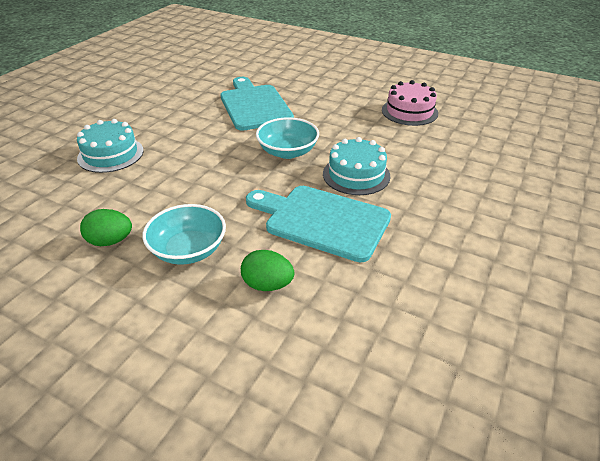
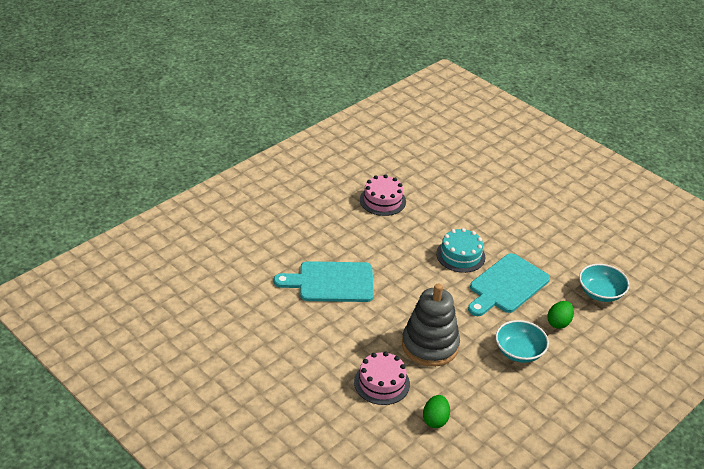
camera: 75 degrees left, 0 degrees up
turquoise cake [77,119,143,173] -> pink cake [354,352,410,405]
green egg [80,209,132,246] -> green egg moved to [423,395,450,428]
turquoise bowl [256,117,319,159] -> turquoise bowl moved to [579,264,630,302]
none -> grey stacking toy [402,284,460,367]

